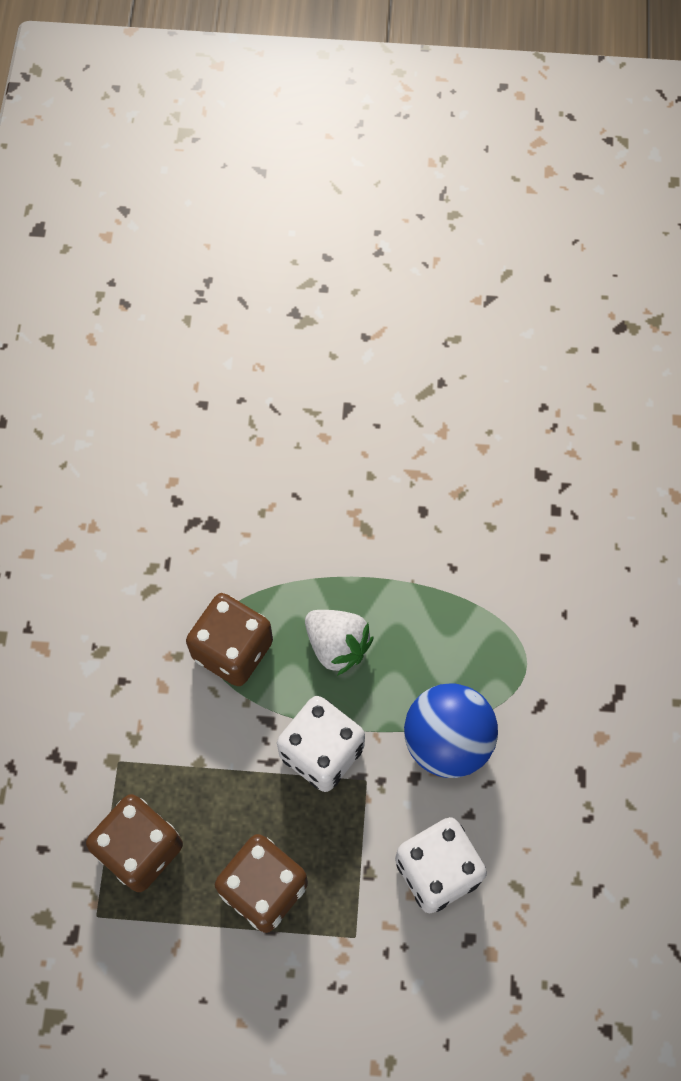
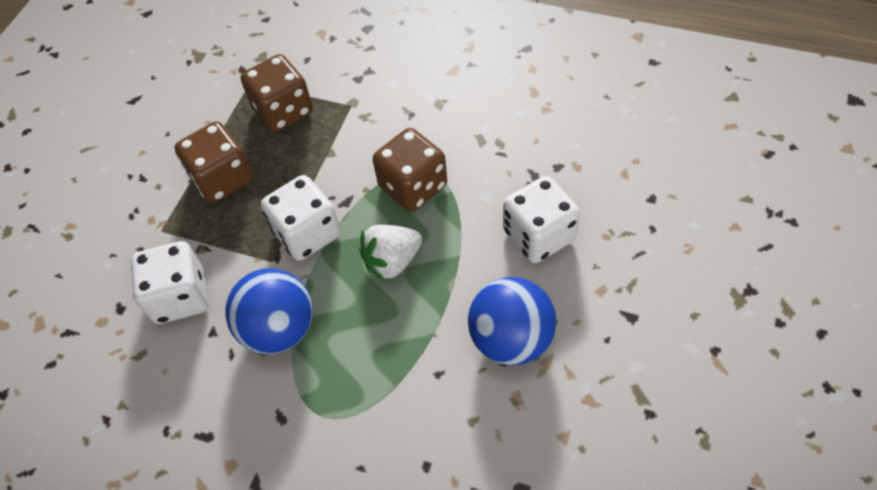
camera: 110 degrees right, 10 degrees down
none -> blue ball [468,277,556,365]
none -> white dice [503,176,580,263]

